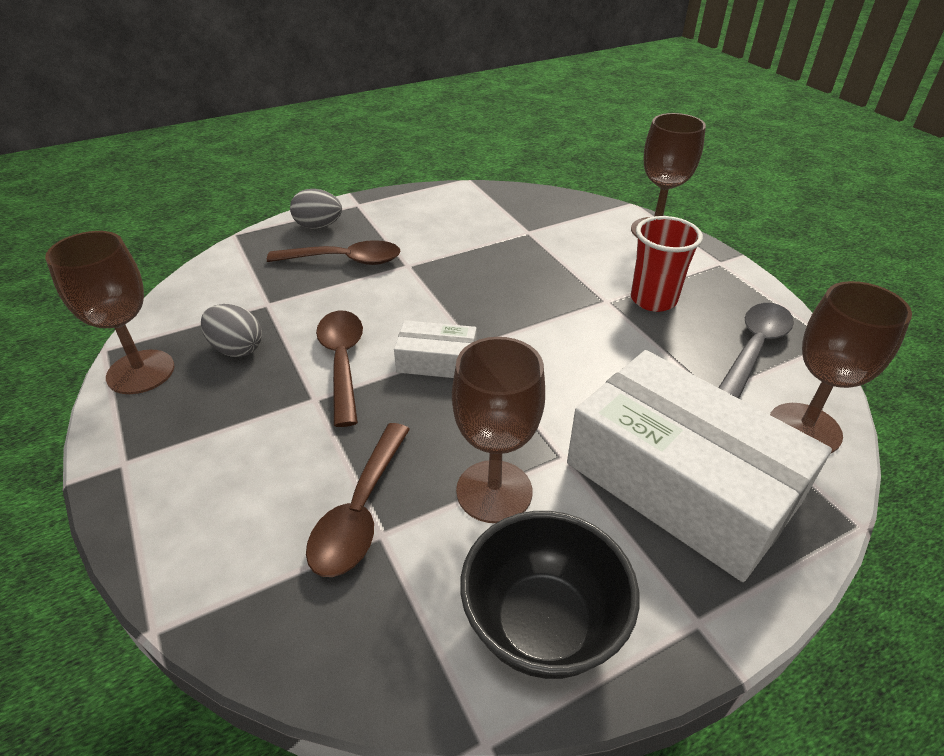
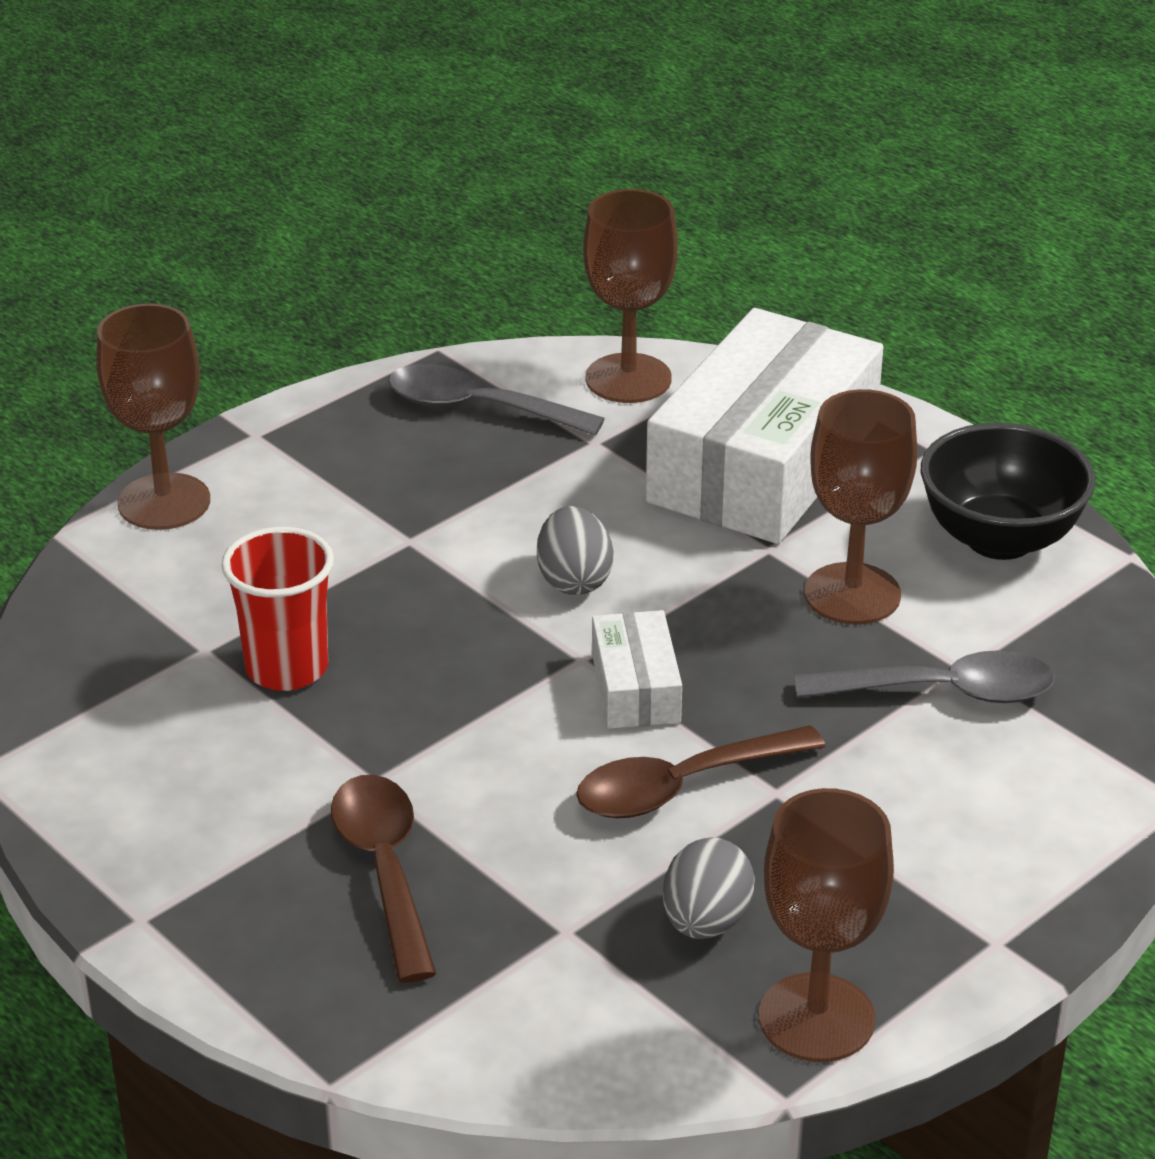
camera: 105 degrees left, 5 degrees down
grey egg [290,189,342,229] -> grey egg moved to [537,506,613,595]
brown spoon [306,423,410,577] -> grey spoon [795,650,1055,703]
red cup [631,216,703,312] -> red cup moved to [221,527,334,691]

